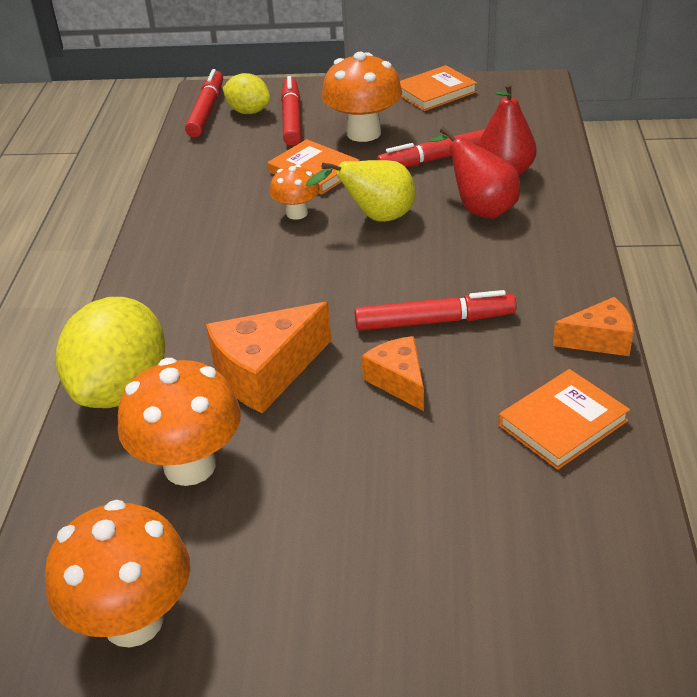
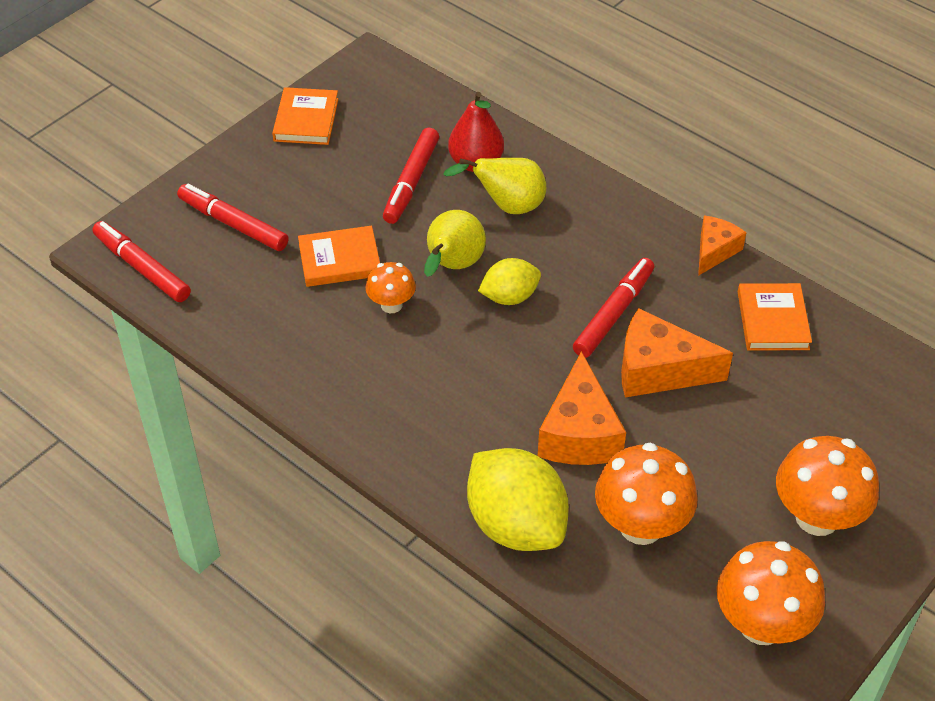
camera: 55 degrees left, 10 degrees up
yellow lemon [223,73,271,114] -> yellow lemon moved to [478,258,541,305]
orange mushroom [322,52,402,142] -> orange mushroom moved to [776,436,879,536]
orange cheese [362,336,424,411] -> orange cheese [621,308,733,398], size x1.64
red pear [429,127,520,219] -> yellow pear [443,158,546,214]

